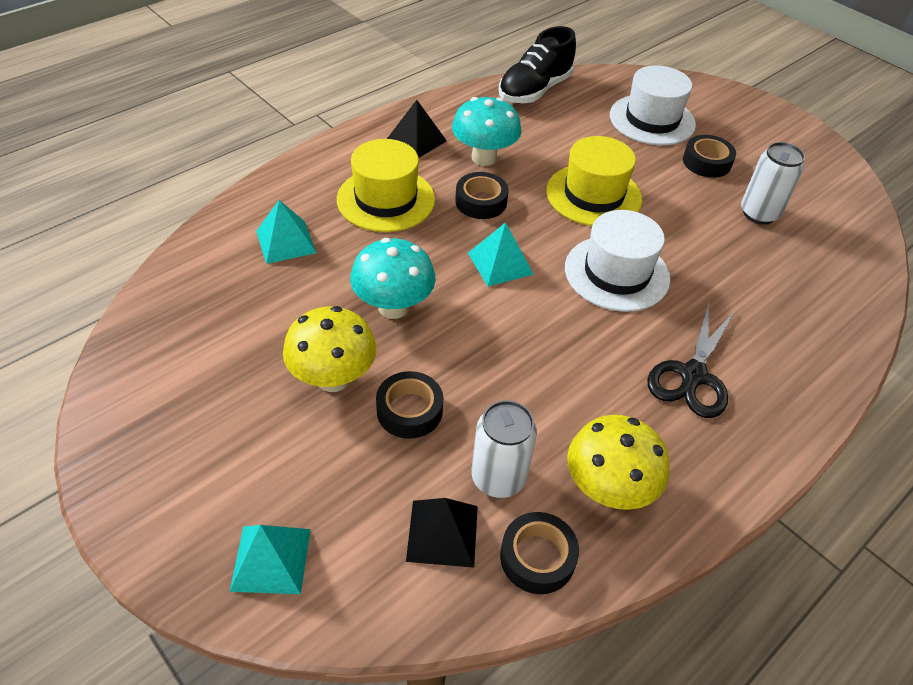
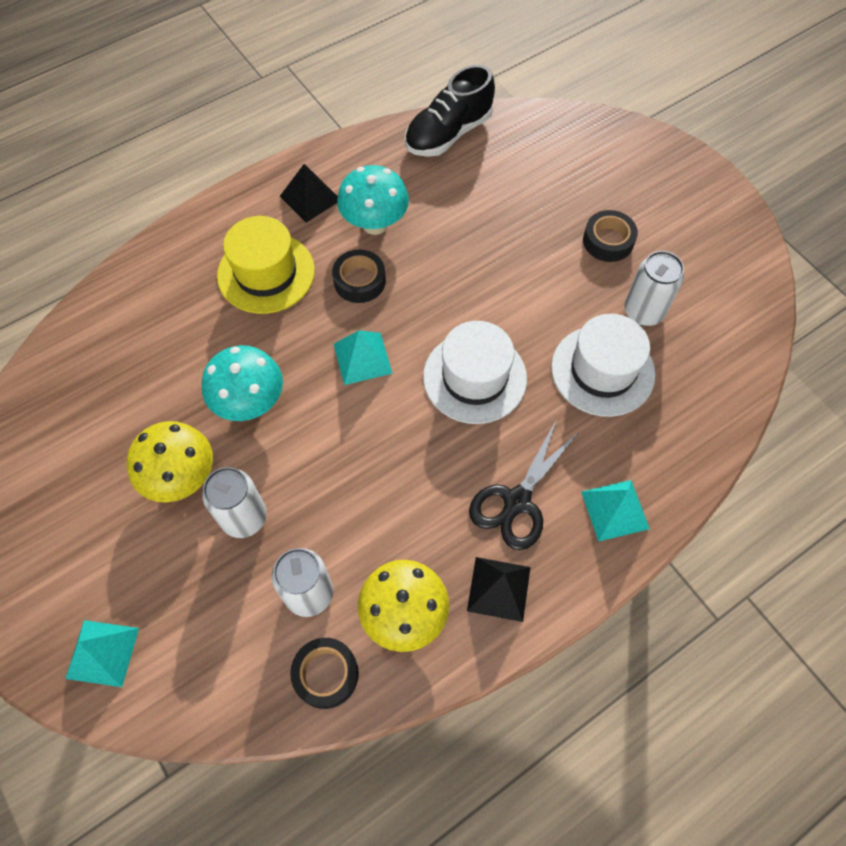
camera: 10 degrees right, 15 degrees up
turquoise pyramid [256,200,316,264] -> turquoise pyramid moved to [581,480,650,542]
black tape [376,371,443,439] -> white can [202,467,267,538]
black pyramid [406,498,478,568] -> black pyramid moved to [467,557,531,622]
yellow hat [546,136,642,226] -> none
white hat [610,66,696,145] -> white hat moved to [551,314,656,417]

